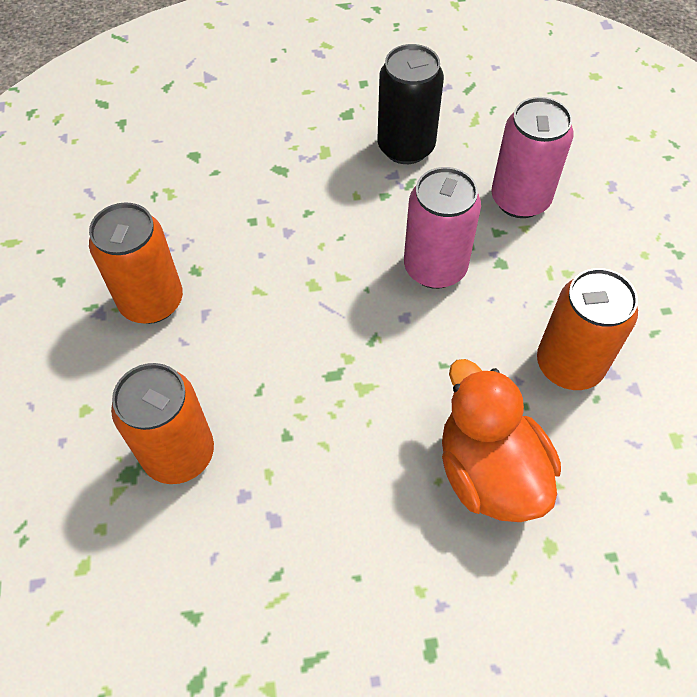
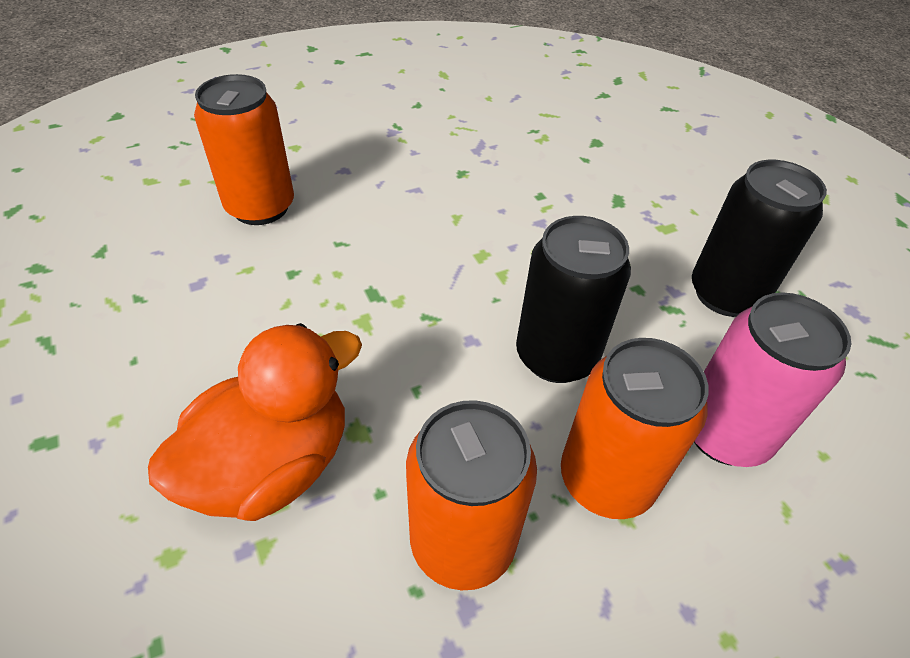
camera: 70 degrees right, 10 degrees down
orange can [89,202,183,324] -> orange can moved to [561,338,709,519]
pink can [404,167,481,289] -> black can [516,216,631,383]

